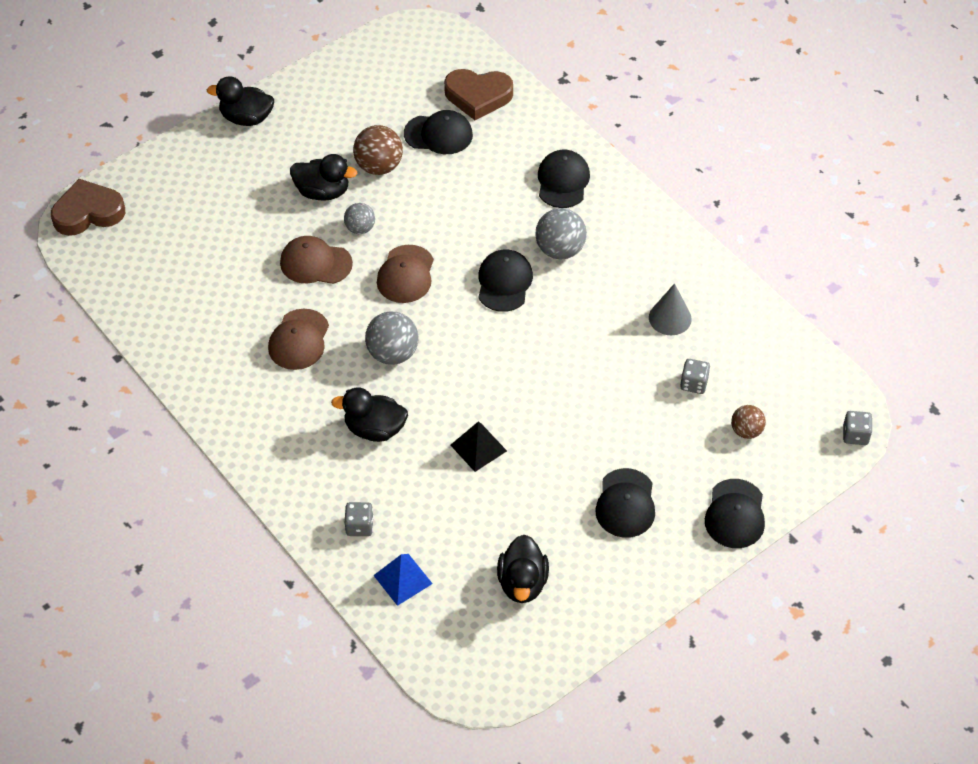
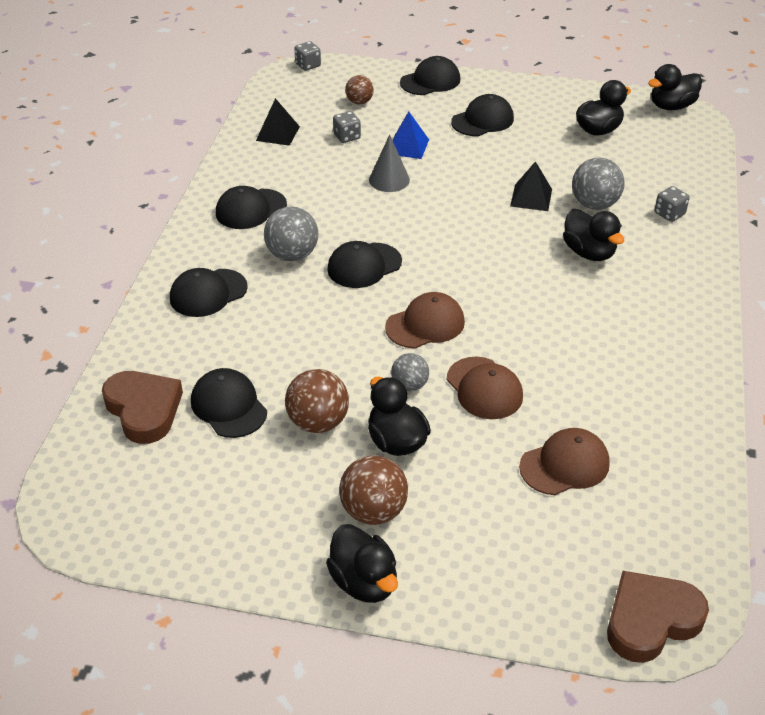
camera: 130 degrees left, 10 degrees down
brown heart [51,179,125,236] -> brown heart turned 120 degrees clockwise [607,571,709,663]
brown cap [268,309,329,370] -> brown cap moved to [519,428,610,495]
grey ball [365,311,419,365] -> grey ball moved to [572,157,624,210]
blue pyramid [373,554,433,606] -> blue pyramid moved to [392,111,429,159]
grey cone [649,283,692,335] -> grey cone moved to [369,135,410,192]
none -> black cap [216,186,287,229]
none -> black pyramid [256,98,300,146]
none -> brown ball [339,455,408,525]
none -> black duck [648,64,702,110]

